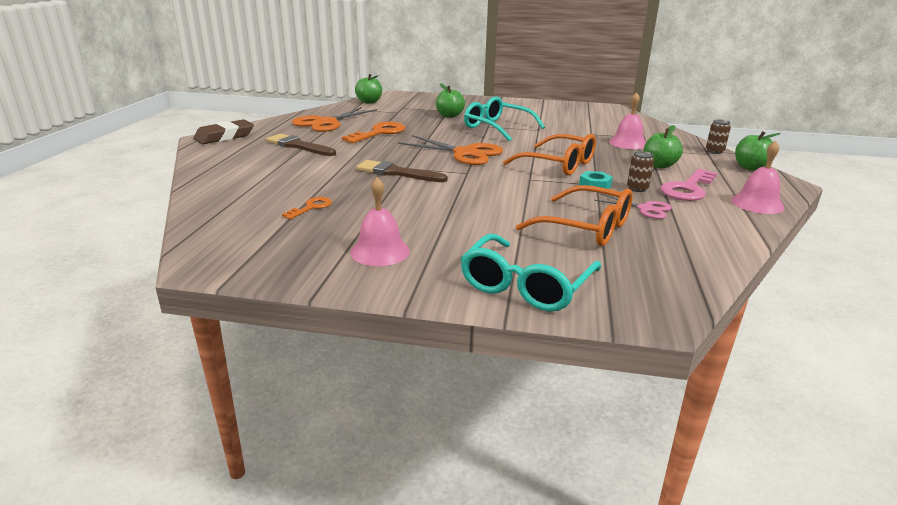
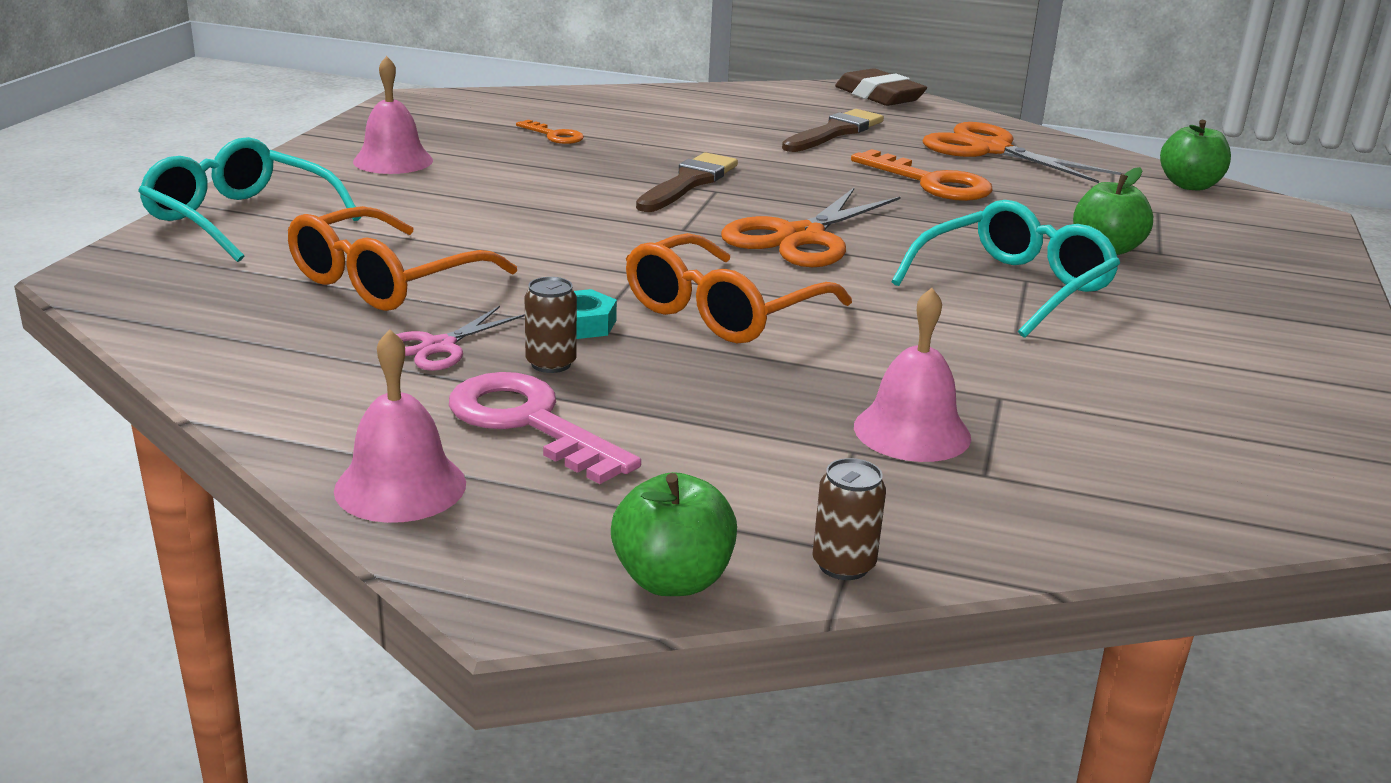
camera: 95 degrees right, 0 degrees up
green apple [643,125,683,168] -> none

